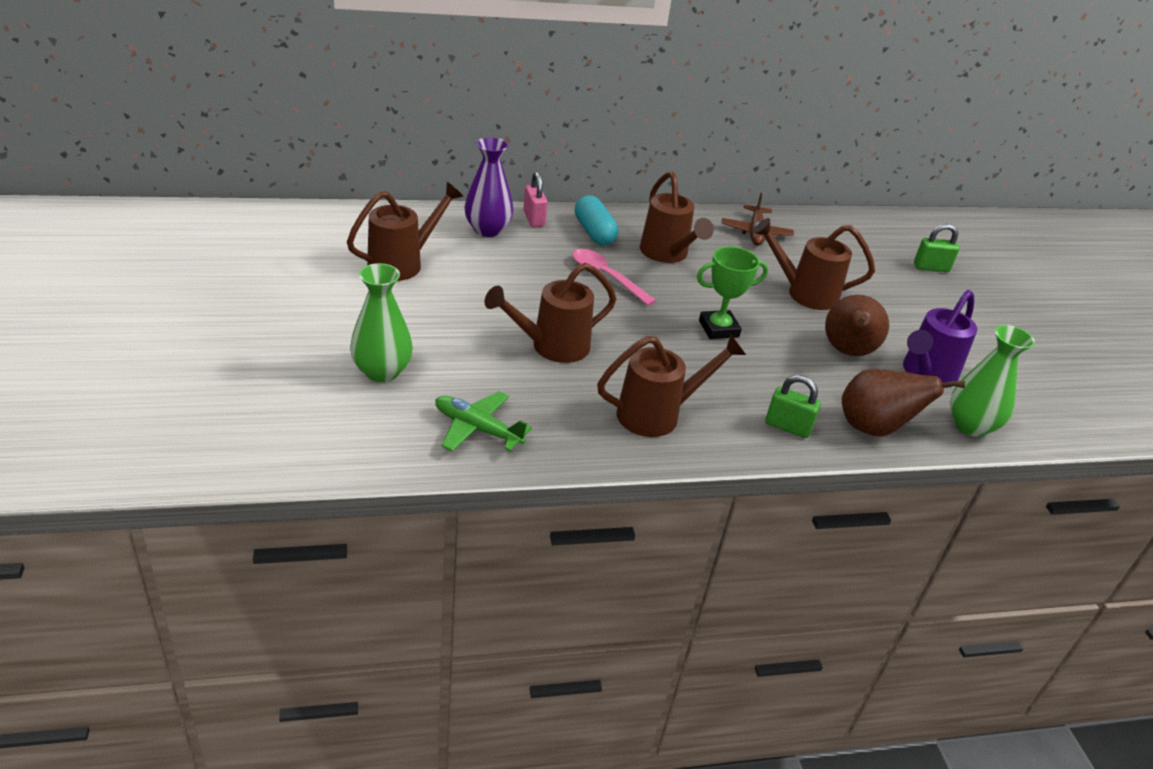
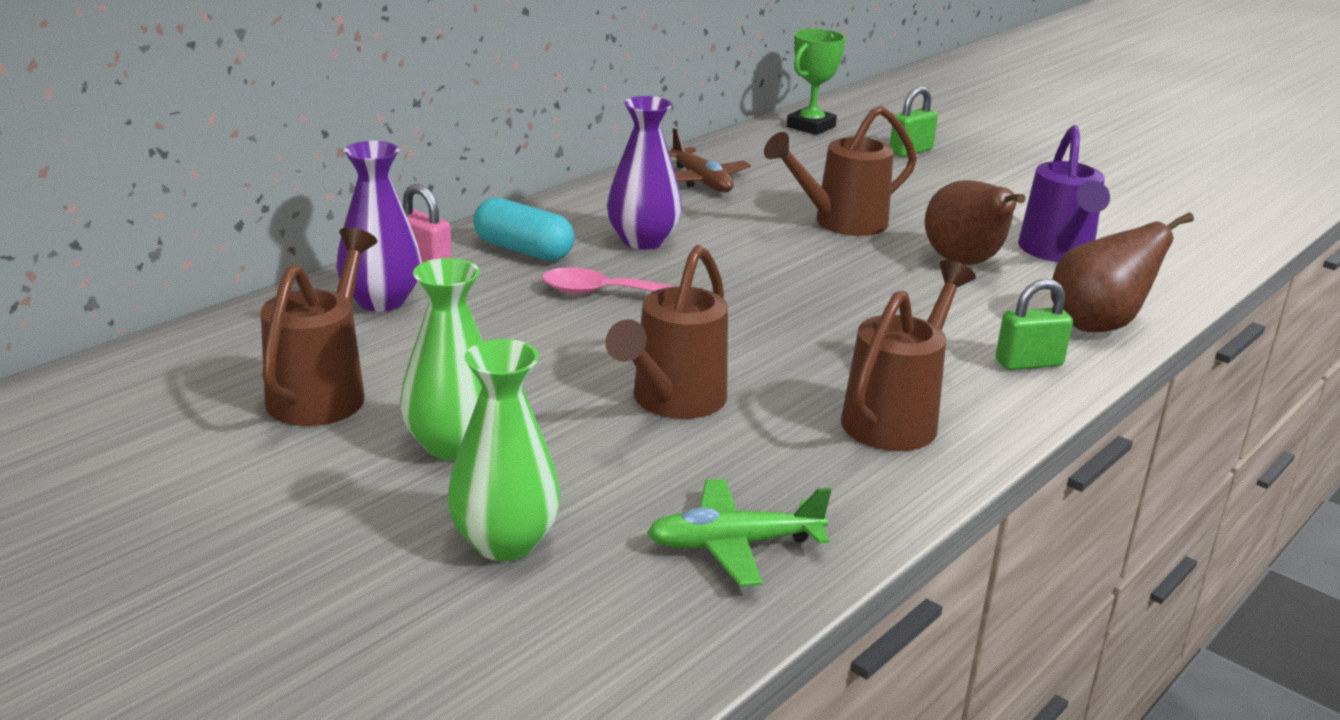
camera: 35 degrees left, 10 degrees down
brown watering can [640,171,714,263] -> purple vase [607,96,682,250]
green trophy [697,247,768,339] -> green trophy moved to [787,29,846,135]
green vase [950,325,1035,437] -> green vase moved to [400,258,483,460]

